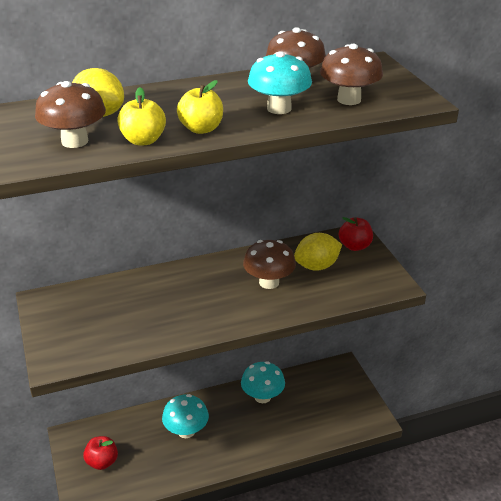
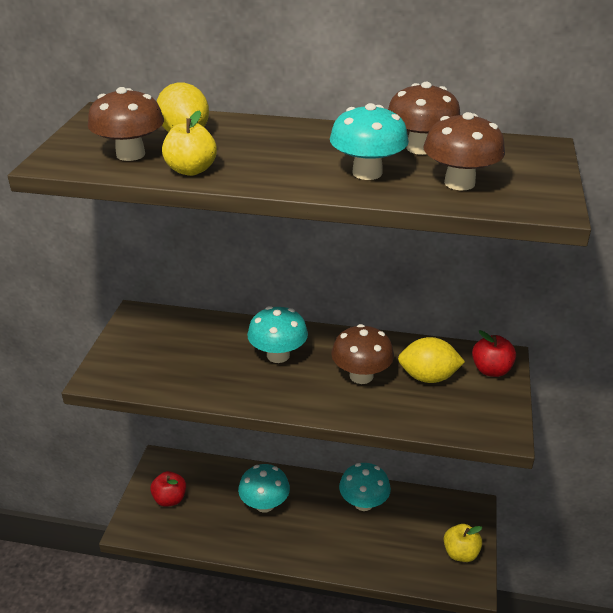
camera: 30 degrees right, 0 degrees up
yellow apple [177,80,223,134] -> yellow apple moved to [444,524,482,562]
none -> turquoise mushroom [247,306,308,363]

